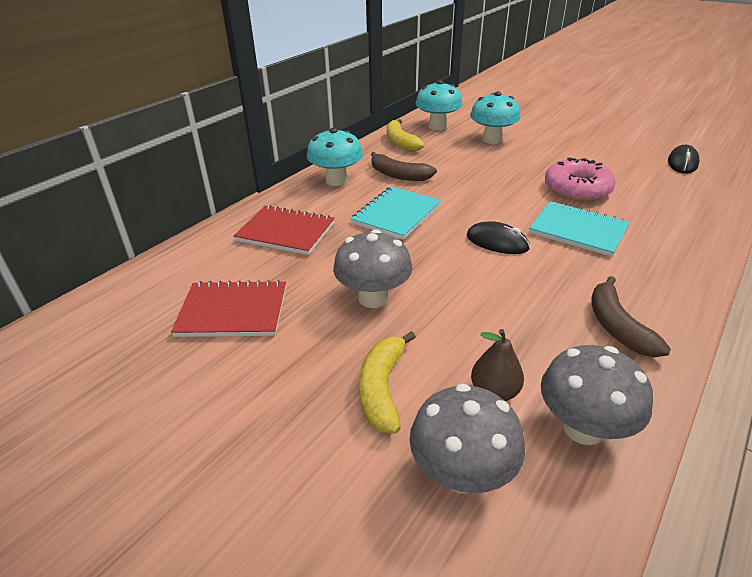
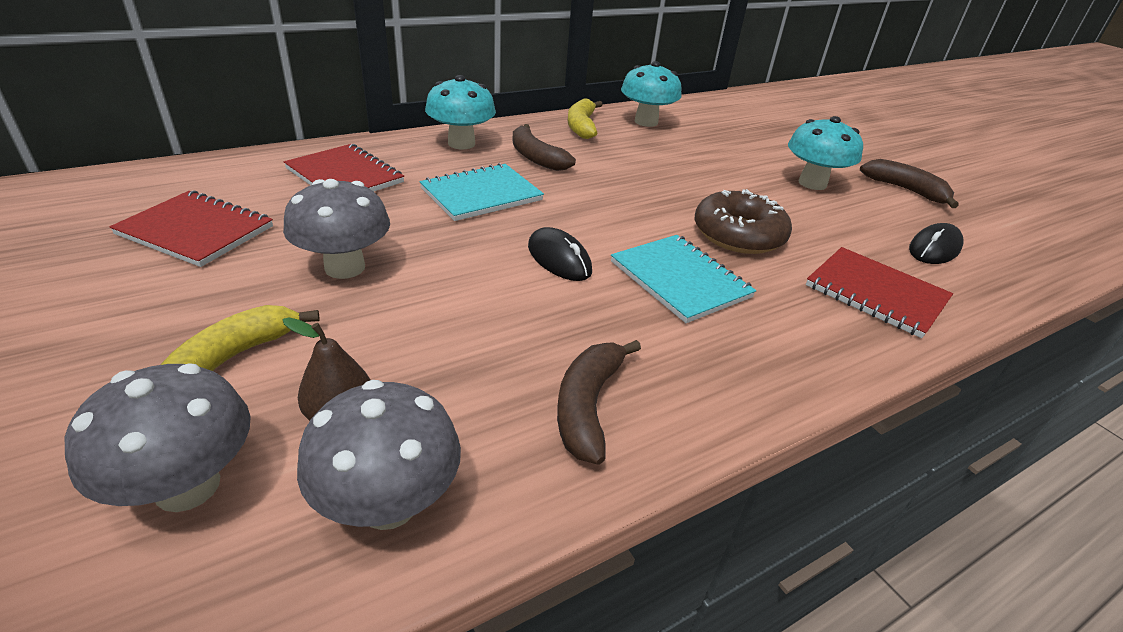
camera: 20 degrees right, 0 degrees up
turquoise mushroom [470,91,521,144] -> turquoise mushroom moved to [788,116,863,190]
pink donut [545,157,616,201] -> brown donut [695,189,792,254]
none -> red notebook [806,247,953,338]
none -> brown banana [860,159,959,208]

